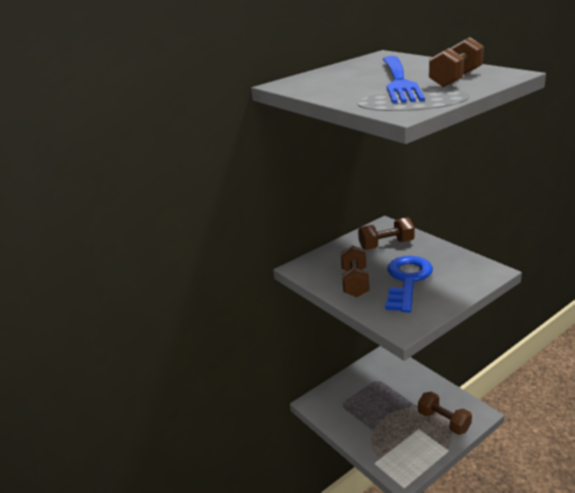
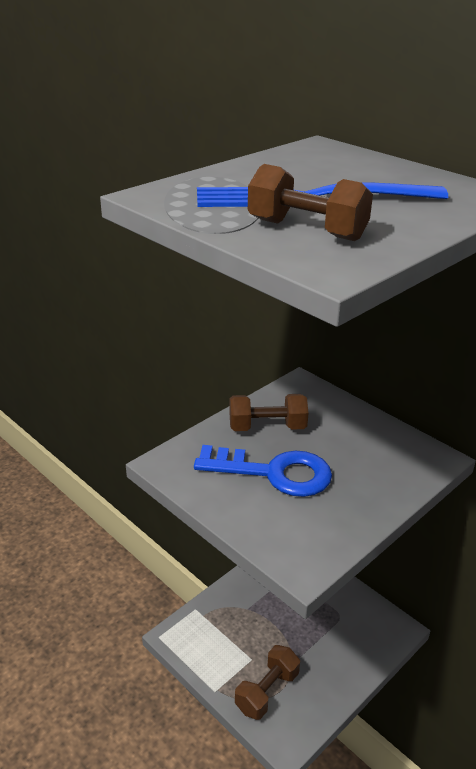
camera: 80 degrees right, 5 degrees up
brown dumbbell [358,217,415,250] -> none

